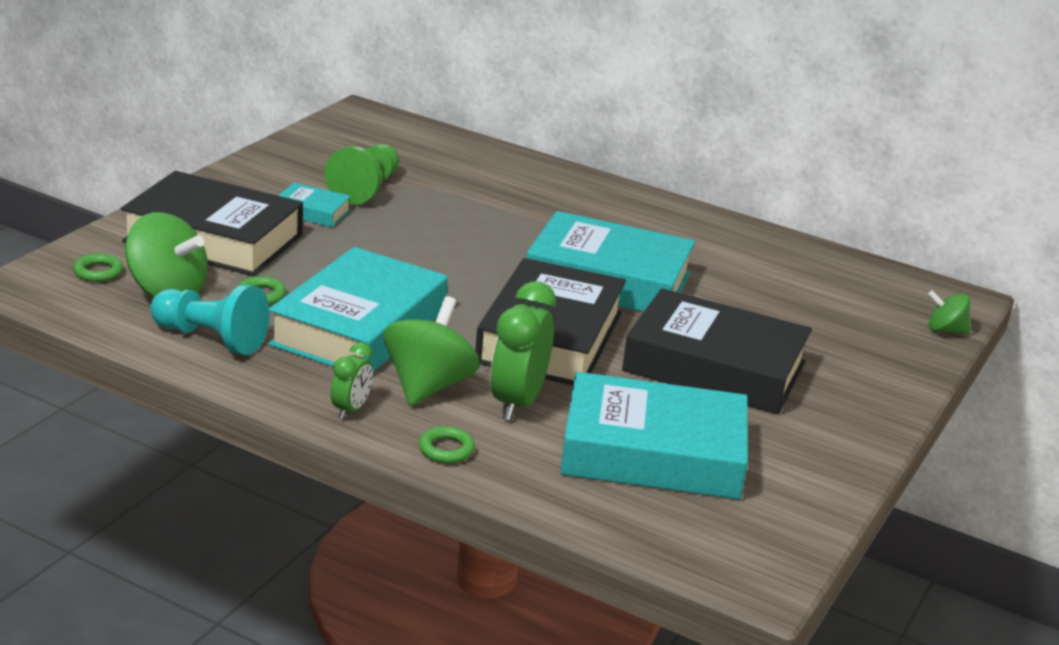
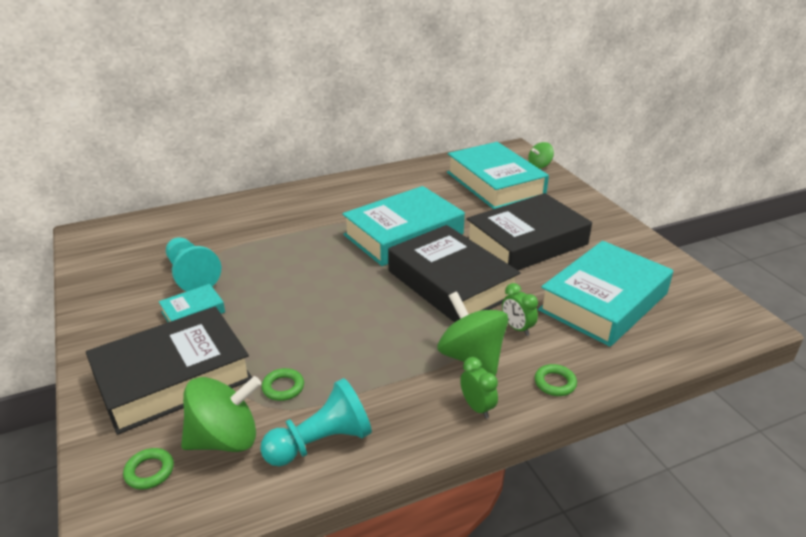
camera: 50 degrees left, 5 degrees up
turquoise book [268,247,448,372] -> turquoise book moved to [447,142,549,209]
green pawn [324,144,399,205] -> turquoise pawn [166,237,221,291]
green clock [490,281,556,420] -> green clock [502,283,538,336], size x0.55

